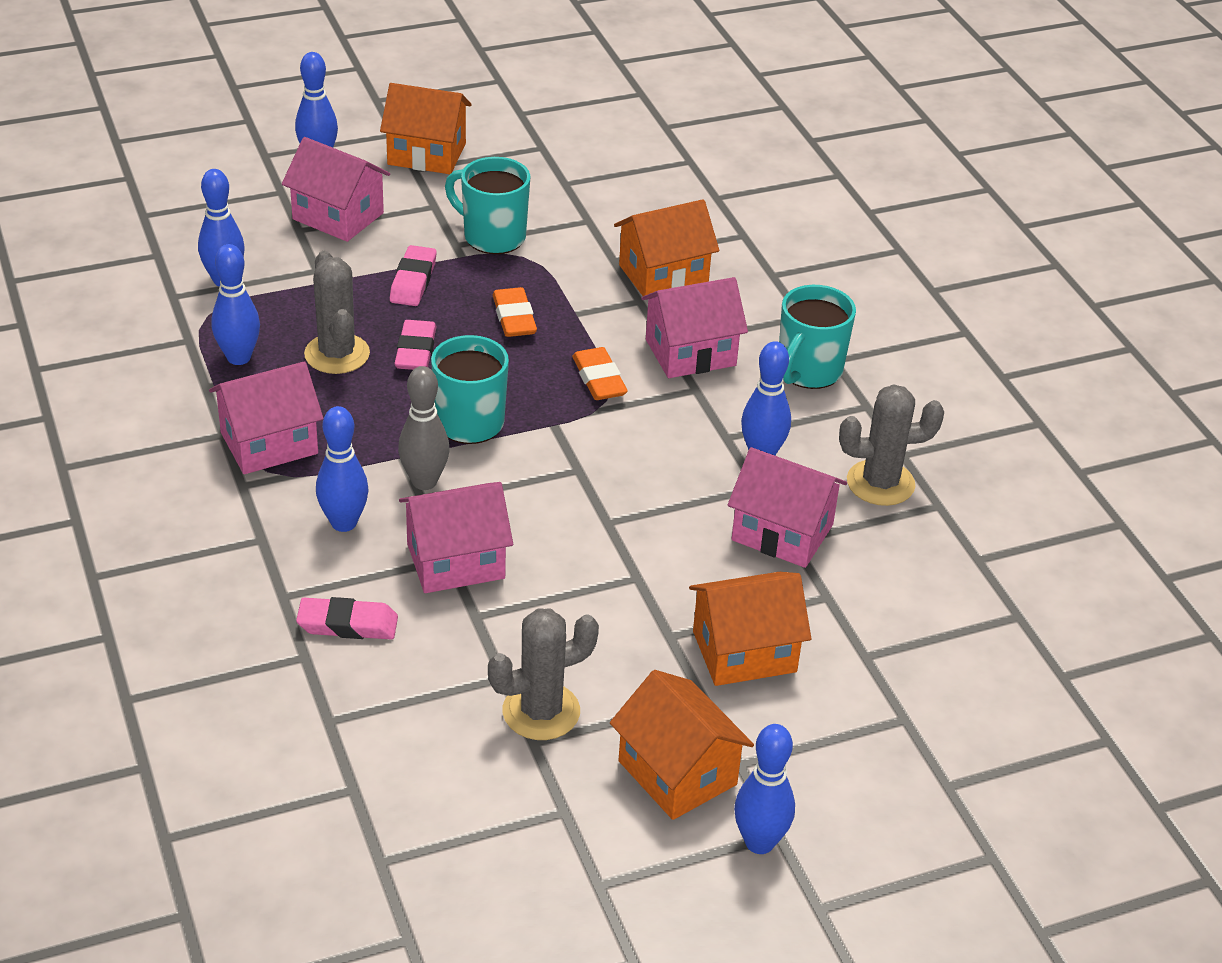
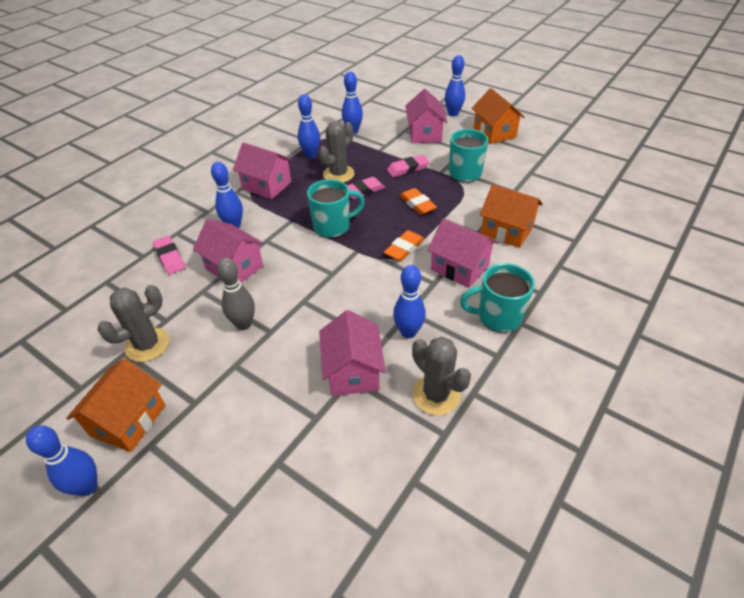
camera: 60 degrees right, 5 degrees up
grey bowling pin [398,366,450,490] -> grey bowling pin moved to [217,258,255,330]
grey cactus [488,608,599,740] -> grey cactus turned 75 degrees counterclockwise [97,285,170,362]
orange eraser [493,287,537,337] -> orange eraser turned 75 degrees counterclockwise [399,188,437,215]
orange house [689,572,811,686] -> none

